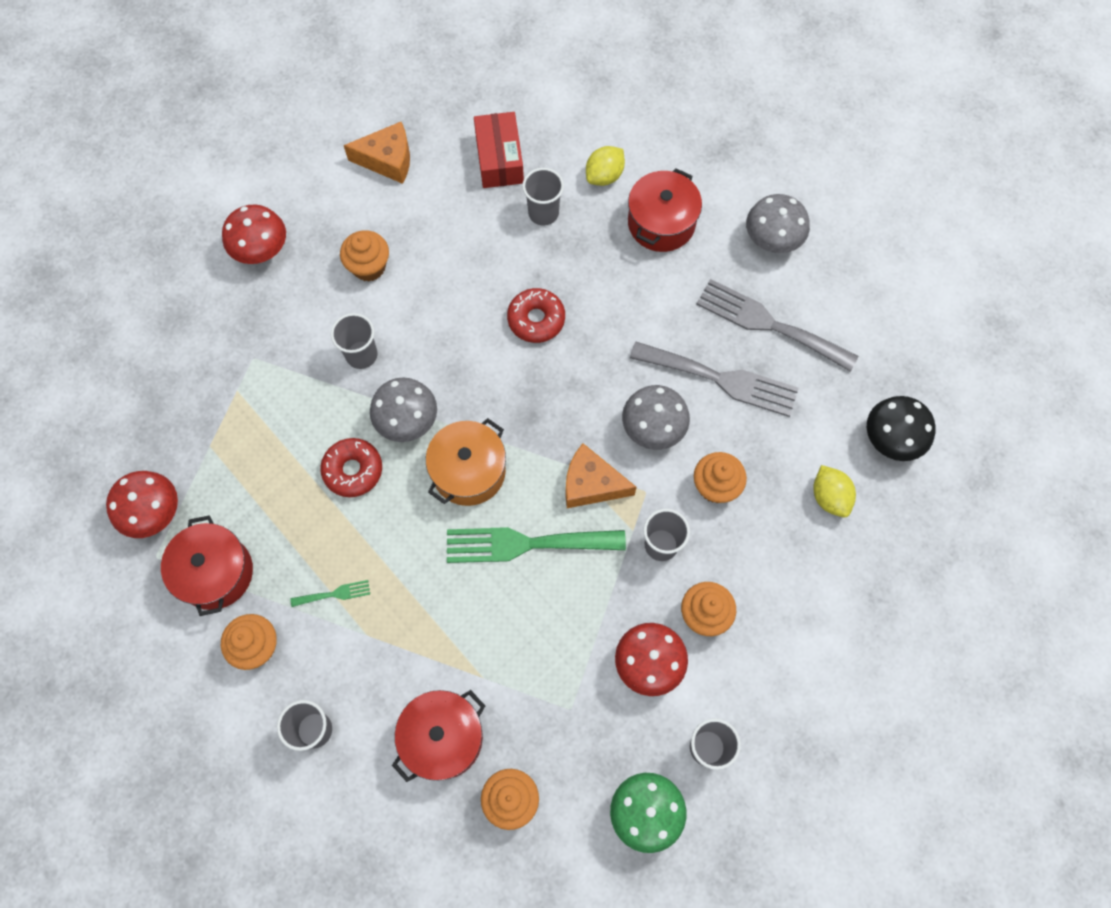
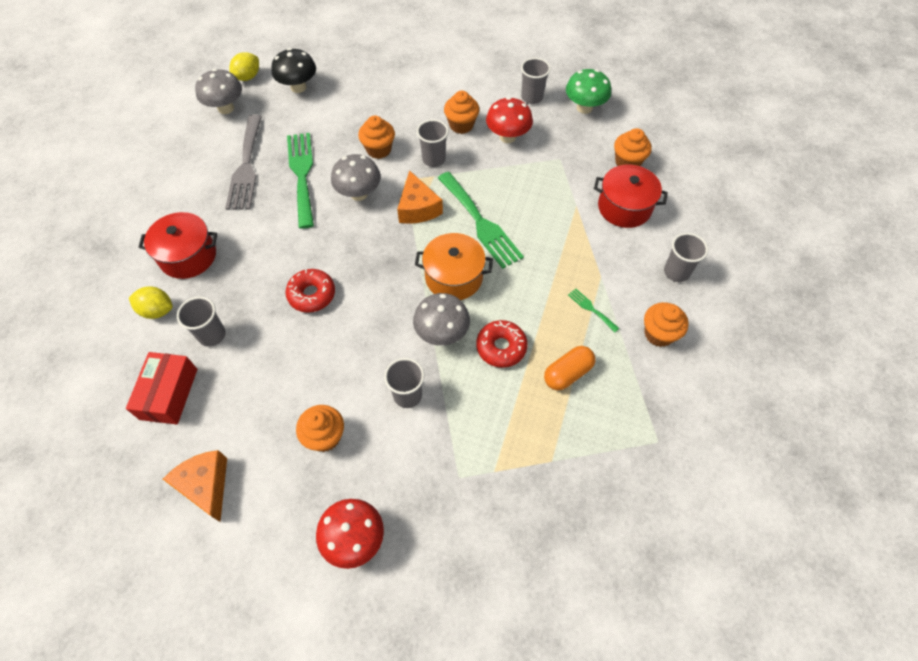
camera: 120 degrees left, 10 degrees down
red mushroom [106,471,178,538] -> none
red pot [161,515,253,616] -> none
red box [474,112,524,188] -> red box turned 45 degrees counterclockwise [126,352,197,424]
grey fork [630,341,799,417] -> green fork [287,133,314,229]
grey mushroom [746,194,810,253] -> grey mushroom moved to [195,69,242,114]
yellow lemon [813,465,856,517] -> yellow lemon moved to [229,52,259,81]
none -> orange capsule [544,346,595,390]

